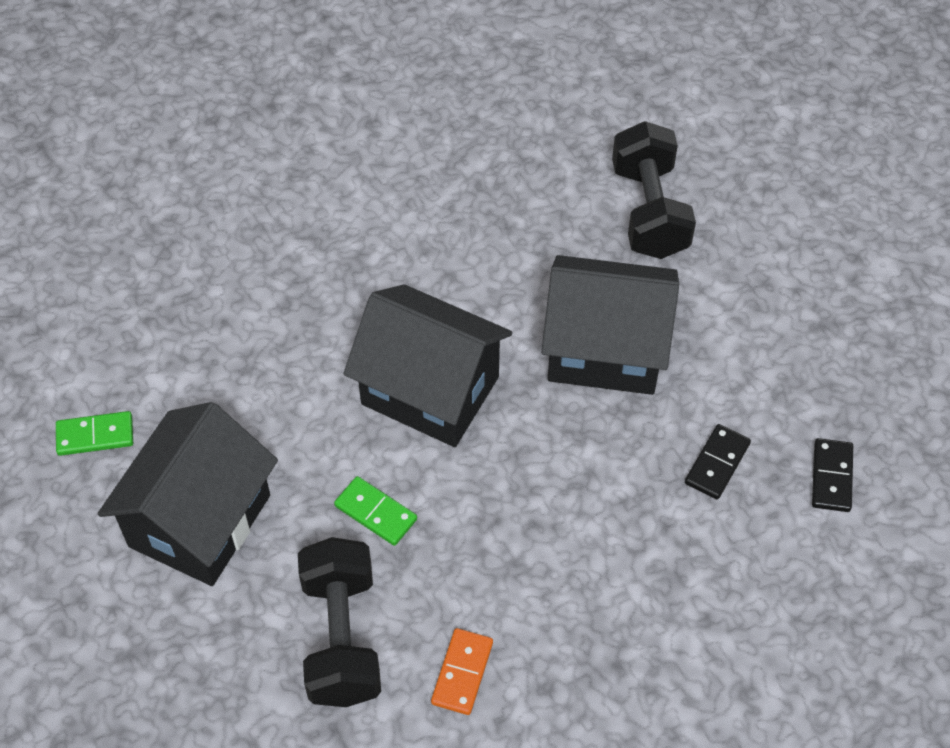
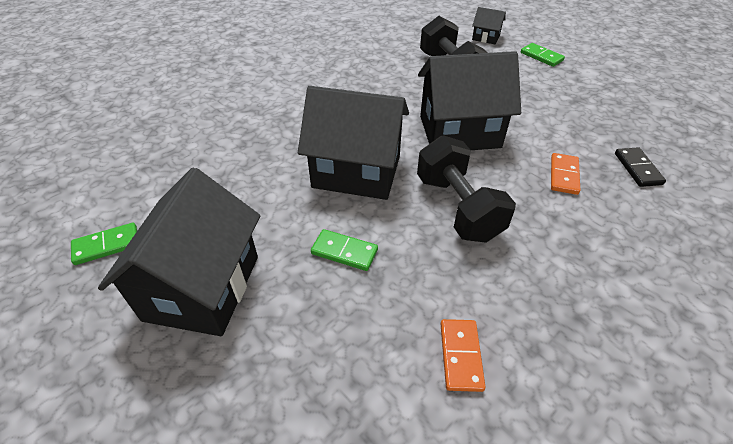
camera: 15 degrees left, 10 degrees down
black dumbbell [298,537,381,707] -> black dumbbell moved to [417,135,516,243]
black domino [685,424,751,499] -> orange domino [551,153,580,195]
none -> black house [472,7,506,44]
none -> green domino [521,43,565,67]

